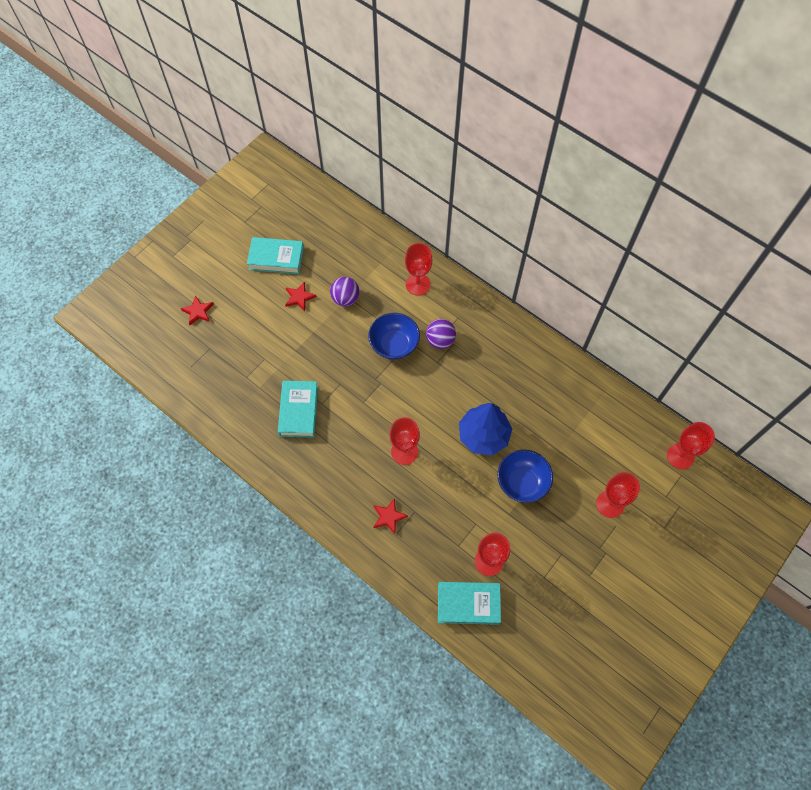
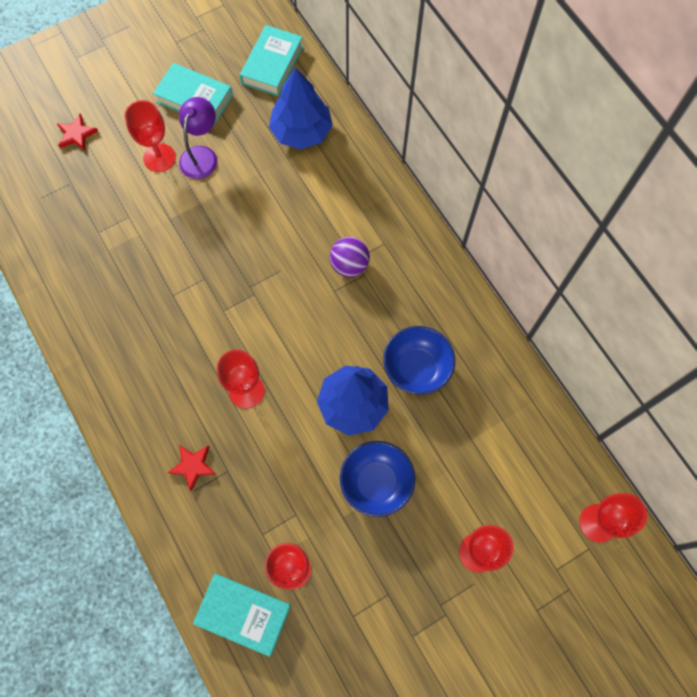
camera: 20 degrees right, 5 degrees up
turquoise book [278,381,318,437] -> turquoise book moved to [240,25,303,96]
red star [285,281,317,311] -> purple lamp [179,97,217,179]
purple ball [330,277,360,307] -> none
blue bowl [368,313,420,360] -> blue bowl moved to [383,326,455,395]
red goblet [405,243,432,295] -> red goblet moved to [125,100,176,172]
none -> blue tree [269,67,333,150]

